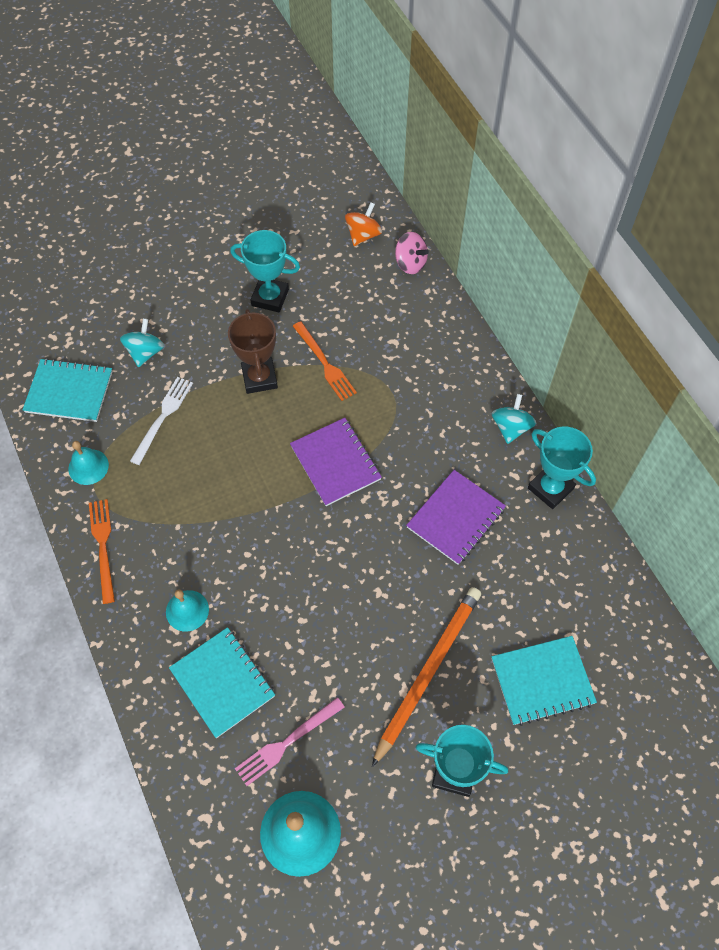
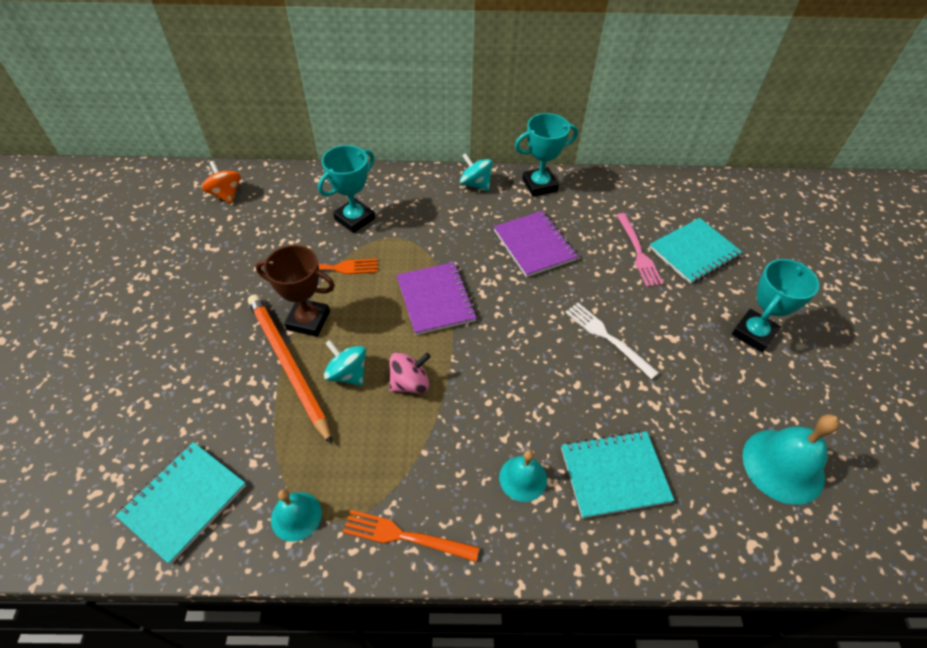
camera: 65 degrees left, 10 degrees down
turquoise spinning top [120,318,164,367] -> turquoise spinning top moved to [324,340,366,386]
white fork [130,377,193,465] -> white fork moved to [565,303,659,379]
turquoise trophy [230,230,300,312] -> turquoise trophy moved to [318,145,375,233]
pink fork [235,697,345,786] -> pink fork moved to [617,213,663,287]
purple notebook [290,418,382,506] -> purple notebook turned 75 degrees clockwise [396,262,477,335]
orange pencil [372,587,481,767] -> orange pencil moved to [248,294,332,445]
pink spinning top [395,232,429,274] -> pink spinning top moved to [389,352,431,394]
turquoise notebook [491,636,597,726] -> turquoise notebook turned 45 degrees clockwise [649,218,742,284]

